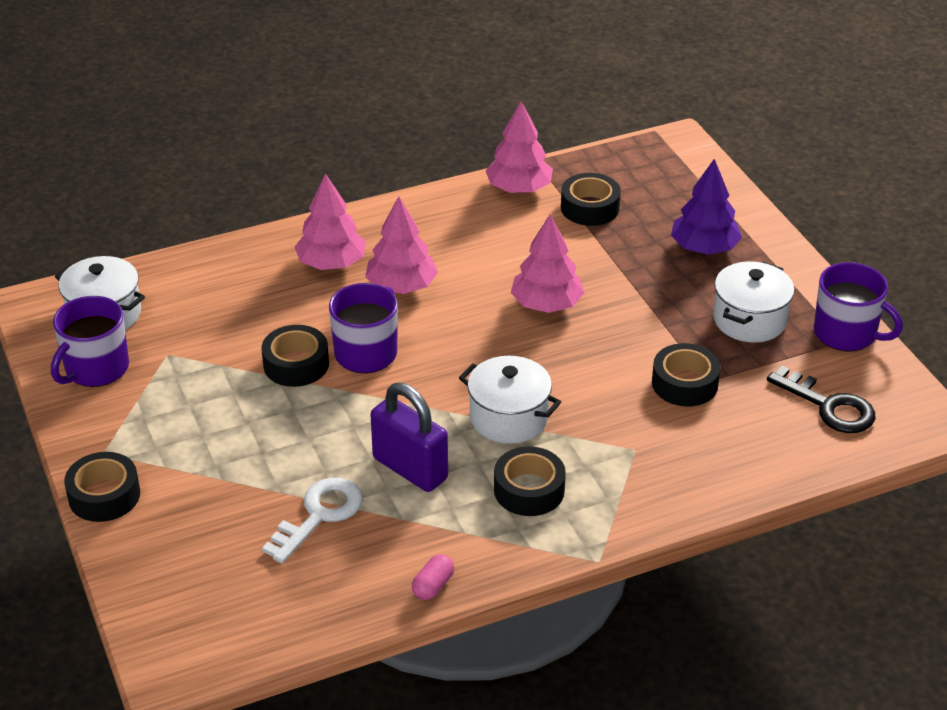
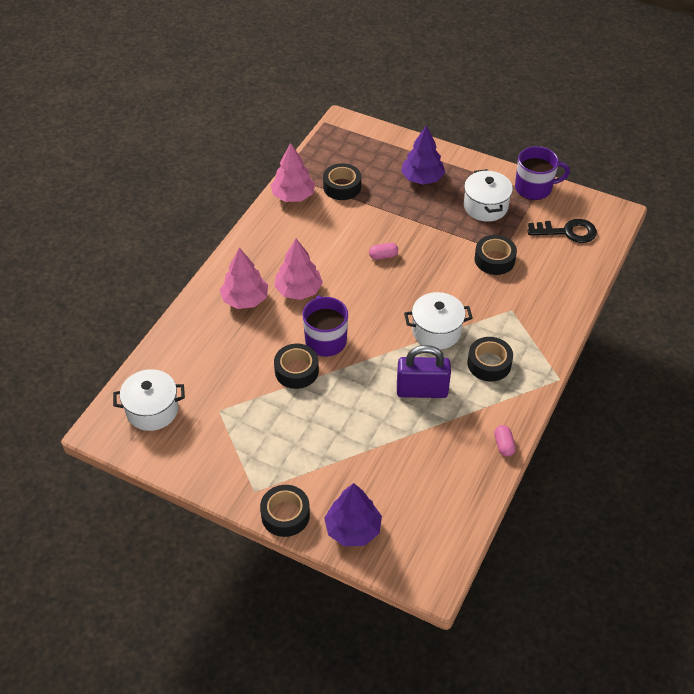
camera: 40 degrees left, 10 degrees up
purple mug [51,296,129,387] -> none
white key [262,478,363,564] -> none
pink tree [511,214,585,313] -> pink capsule [369,243,398,260]
none -> purple tree [324,483,382,546]

